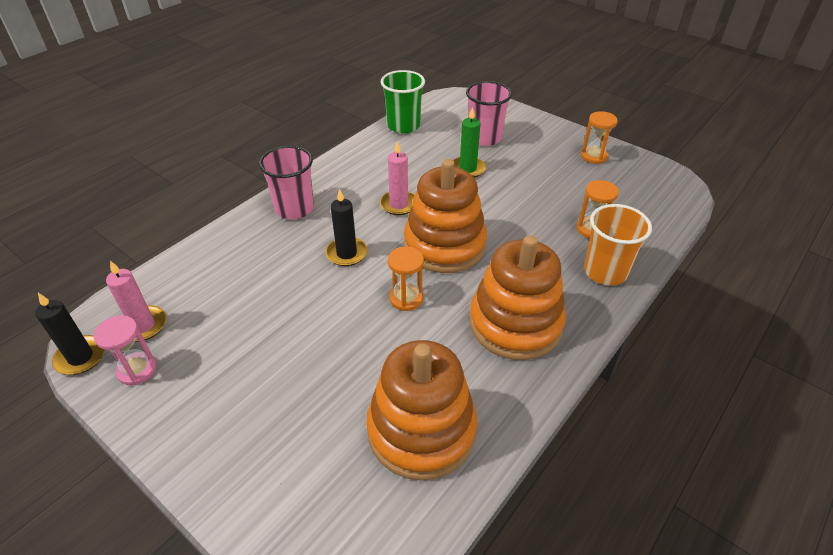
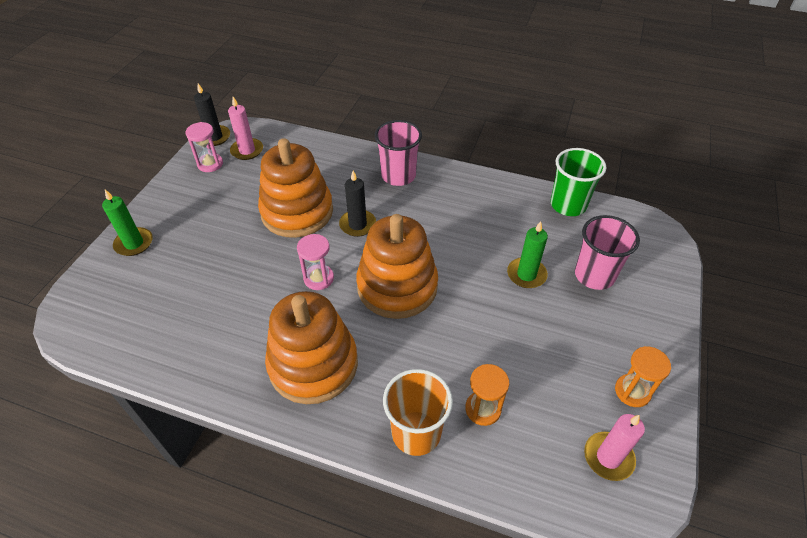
camera: 70 degrees right, 5 degrees up
orange stacking toy [366,340,477,481] -> orange stacking toy moved to [258,138,333,238]
pink candle [380,141,414,215] -> pink candle moved to [584,414,645,481]
orange hourglass [388,246,424,311] -> pink hourglass [297,234,334,290]
none -> green candle [102,190,153,256]

